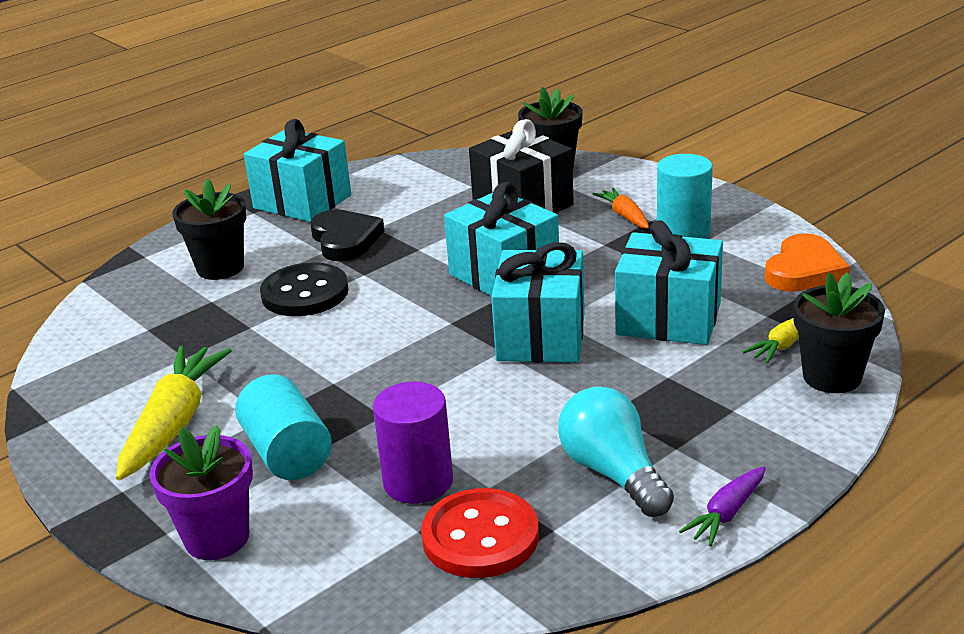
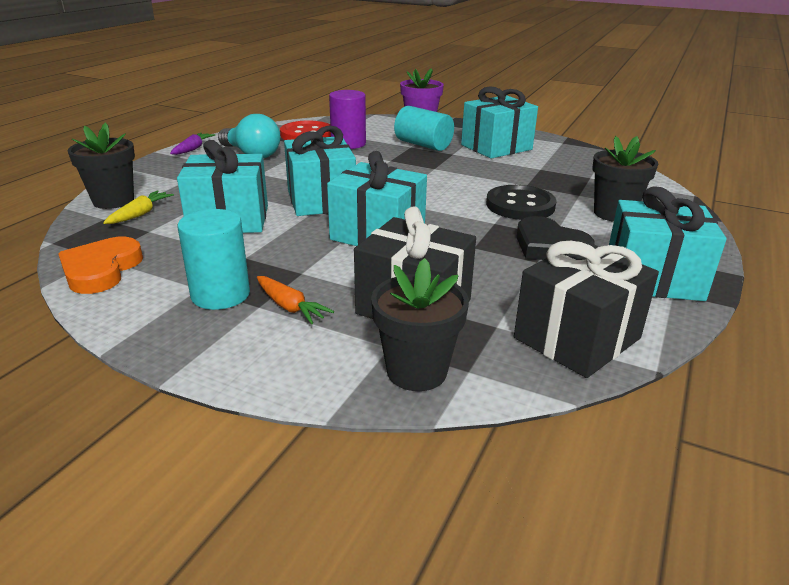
camera: 155 degrees right, 0 degrees up
yellow carrot [116,346,232,481] -> turquoise gift [461,86,538,159]
none -> black gift [514,240,659,378]

